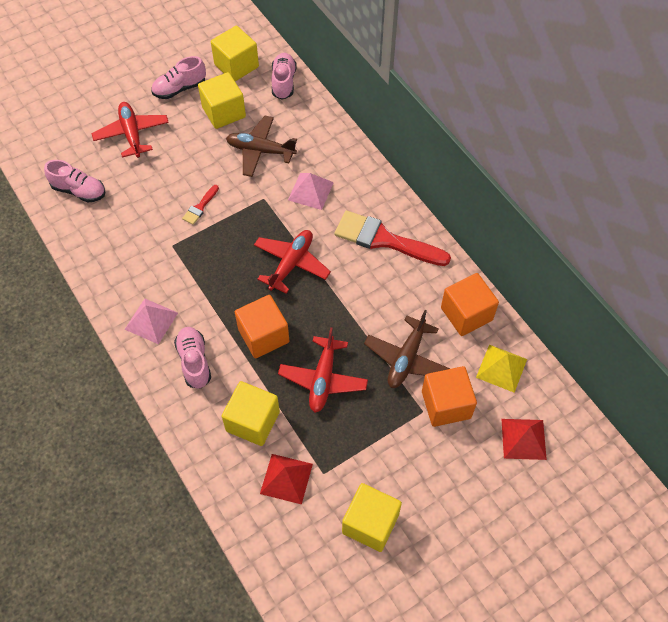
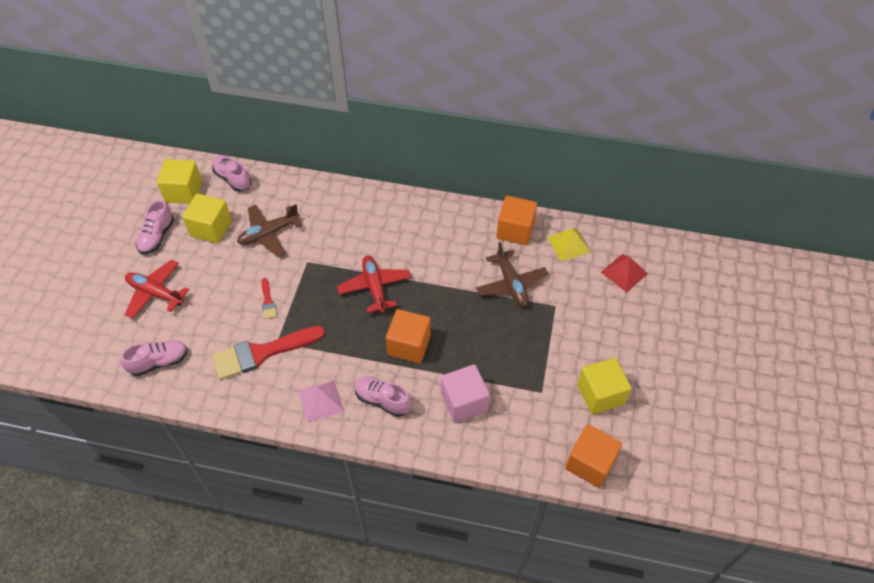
camera: 45 degrees left, 5 degrees down
yellow cube [222,381,280,446] -> pink cube [441,364,490,423]
red pyramid [260,454,313,504] -> none
red plane [278,327,368,413] -> none
pink pyramid [288,173,334,210] -> none
red brush [334,210,451,266] -> red brush moved to [212,326,325,380]
orange cube [422,366,477,427] -> orange cube moved to [565,424,622,488]

